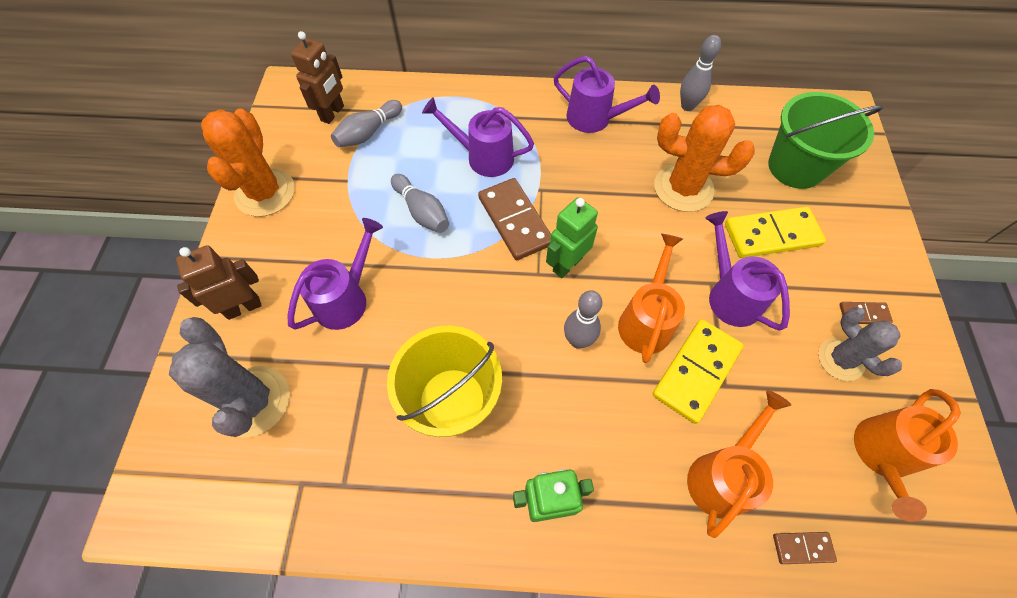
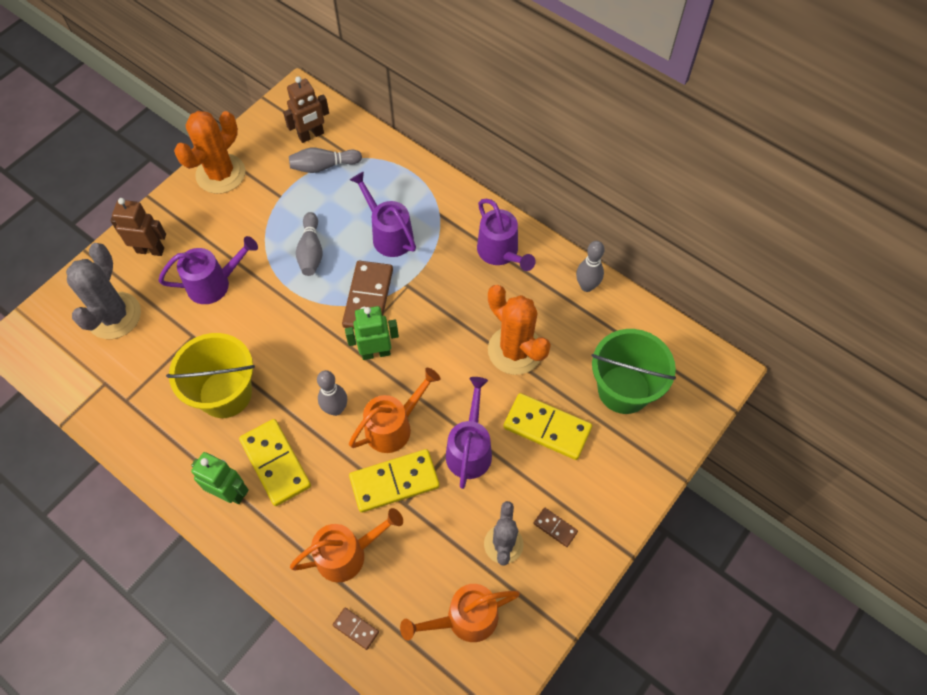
camera: 35 degrees right, 0 degrees up
none -> yellow domino [239,419,311,506]

